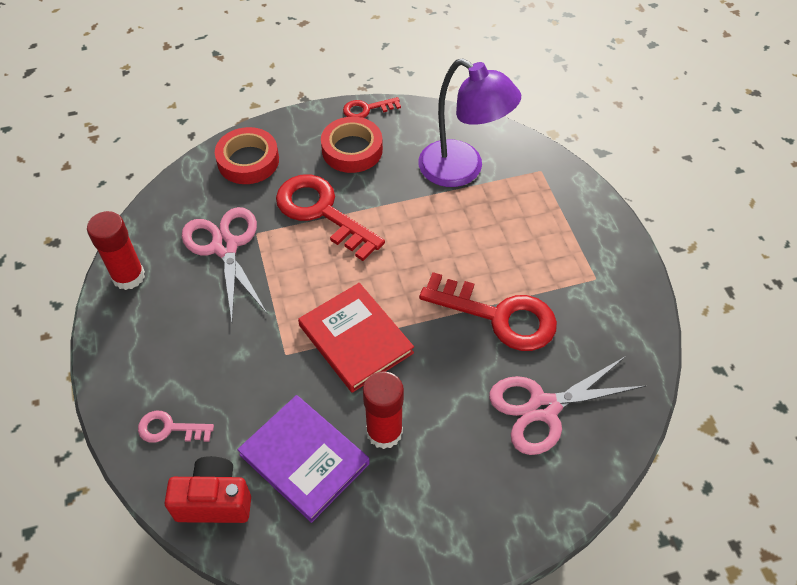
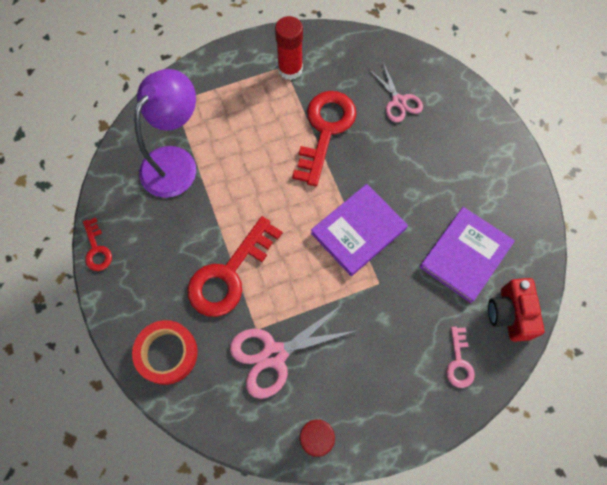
camera: 95 degrees left, 15 degrees up
red book [298,283,414,393] -> purple book [311,184,408,276]
red tape [321,117,383,173] -> none
red glue stick [363,371,404,449] -> red glue stick moved to [275,16,303,80]
pink scissors [489,356,646,455] -> pink scissors [369,62,423,122], size x0.64

